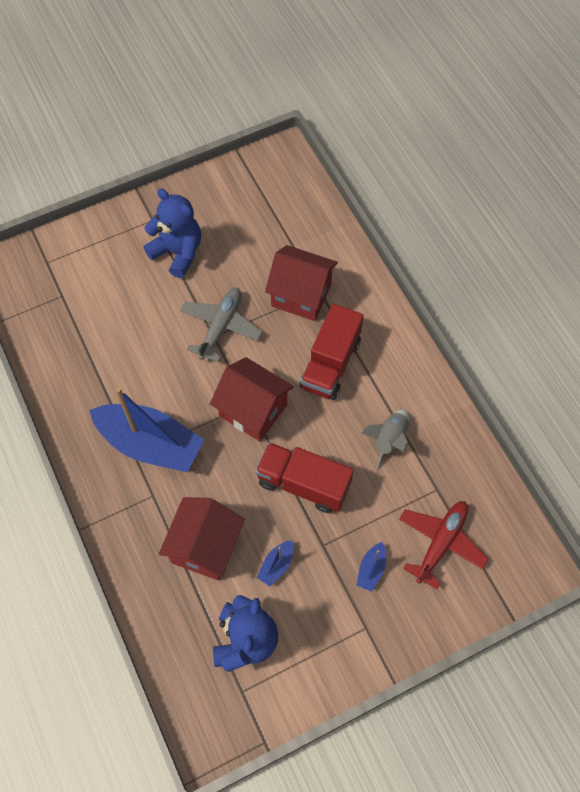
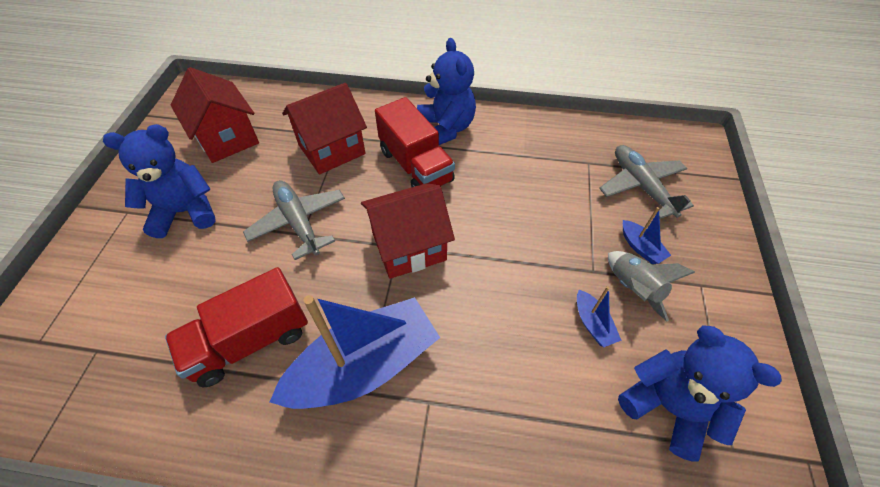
camera: 55 degrees left, 10 degrees down
red house [159,497,245,581] -> red house moved to [171,67,259,163]
red truck [255,442,354,513] -> red truck moved to [165,267,308,387]
grey rocket [361,410,409,469] -> grey rocket moved to [608,251,695,322]
red plane [399,501,489,589] -> grey plane [599,145,694,219]
none -> blue teddy bear [417,38,476,145]

